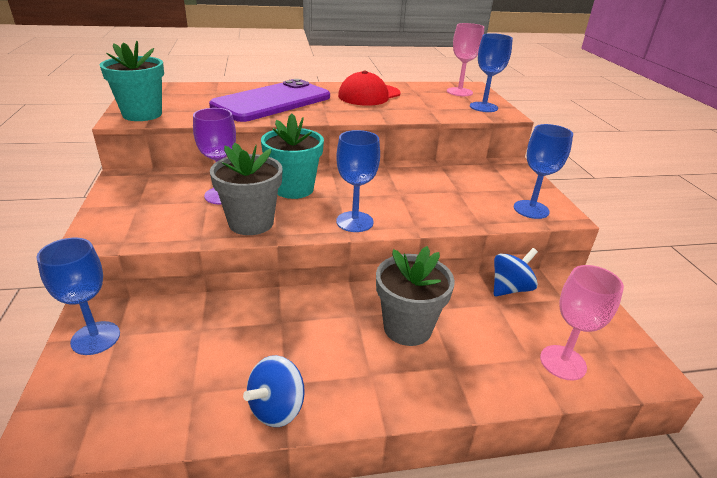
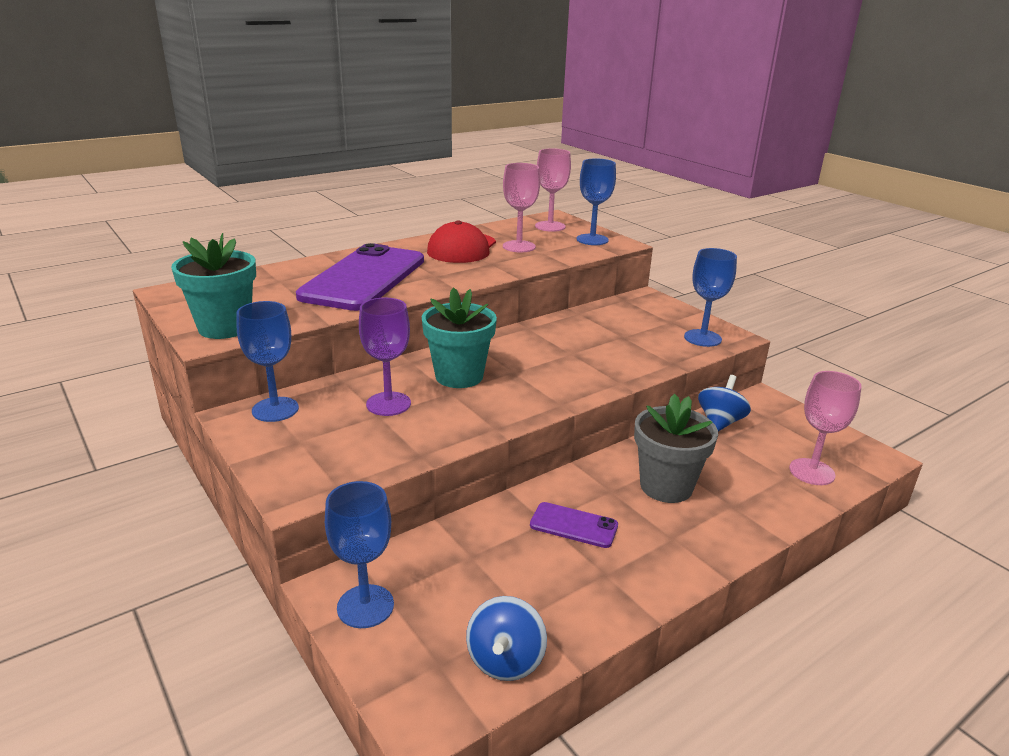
camera: 25 degrees left, 5 degrees down
grey flower pot [210,142,283,235] -> none
blue spinning top [243,355,305,427] -> blue spinning top moved to [466,596,547,681]
blue goblet [336,130,380,232] -> blue goblet moved to [237,301,299,422]
none -> pink goblet [503,163,540,253]
none -> purple phone [530,502,618,548]

